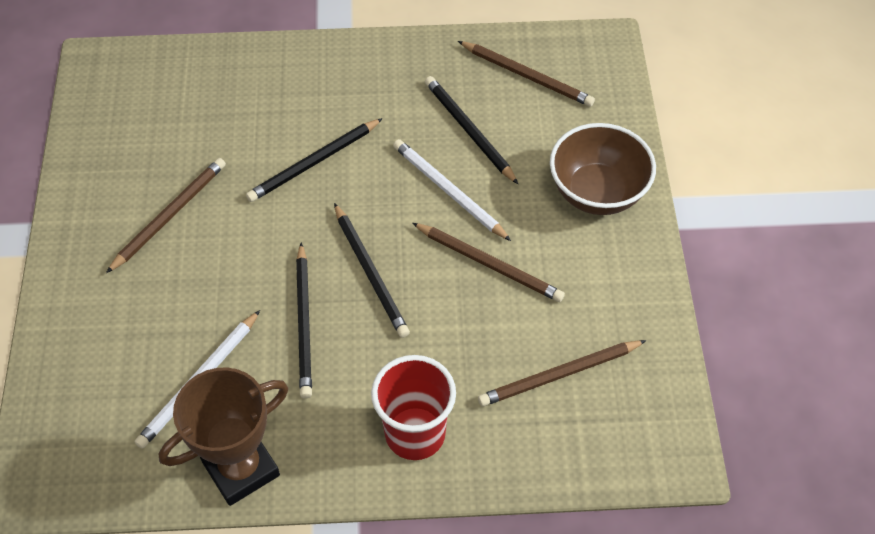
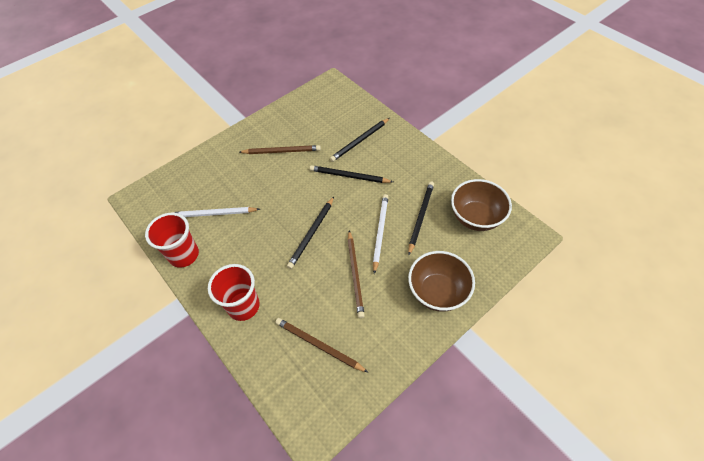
camera: 55 degrees right, 0 degrees up
brown trophy [159,367,288,506] -> red cup [145,213,199,268]
black pencil [296,243,312,398] -> black pencil moved to [330,118,390,162]
brown pencil [458,41,595,107] -> brown bowl [451,179,512,231]

